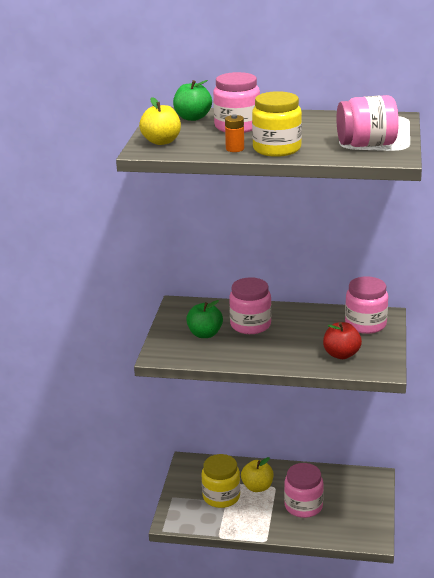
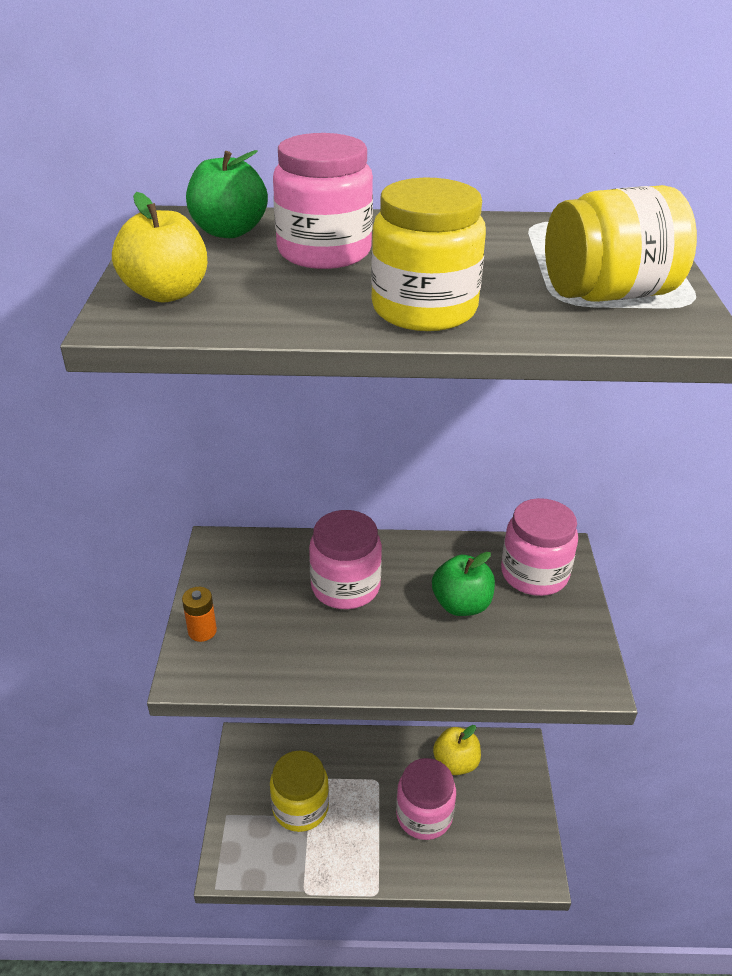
camera: 10 degrees left, 10 degrees up
green apple [186,300,223,338] -> green apple moved to [432,552,495,616]
orange battery [225,114,244,152] -> orange battery moved to [182,587,217,642]
yellow apple [241,457,273,492] -> yellow apple moved to [433,725,481,775]
red apple [323,322,362,359] -> none
pink jar [337,95,399,147] -> yellow jar [545,185,697,302]

